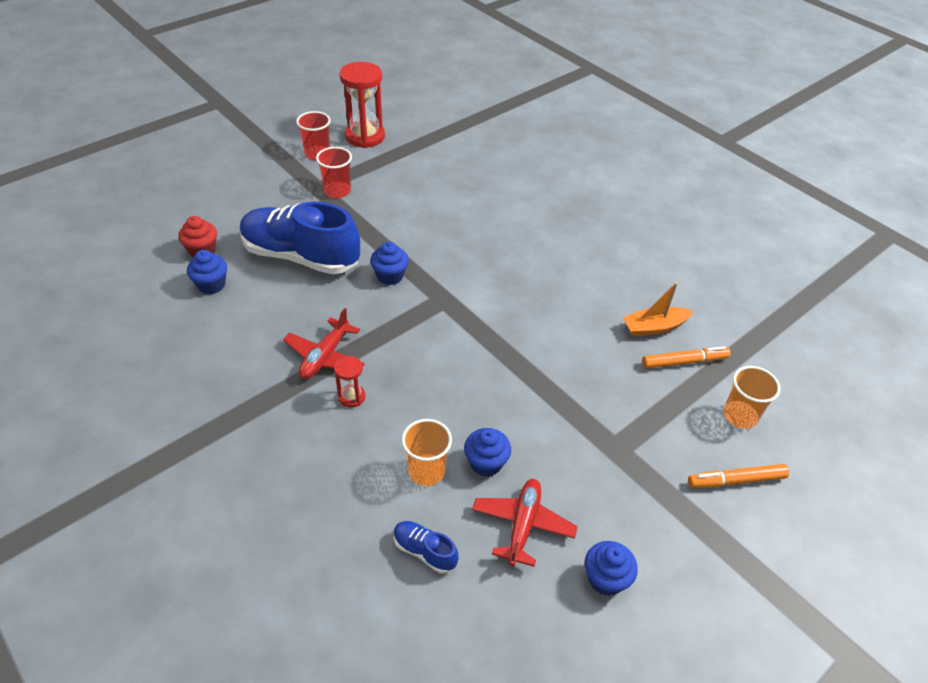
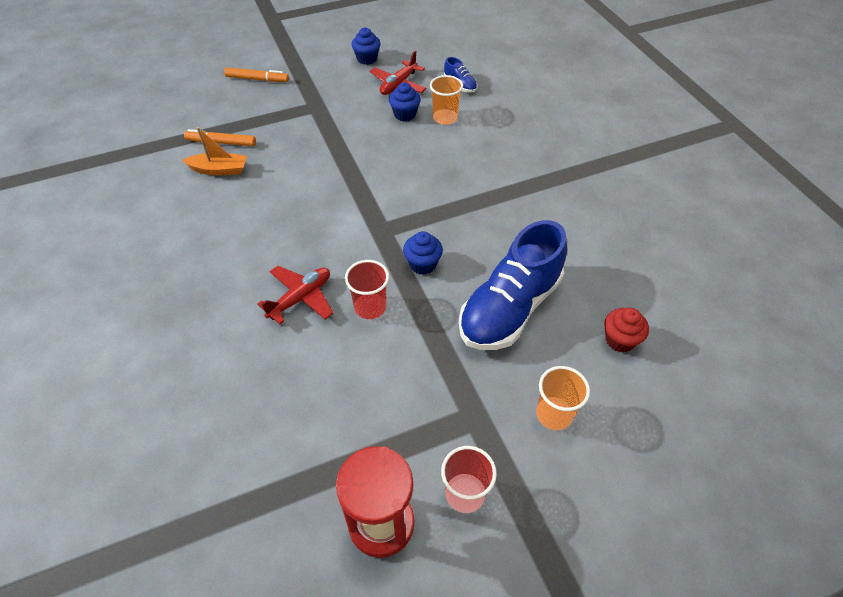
camera: 160 degrees left, 5 degrees up
blue cupcake [187,250,227,294] -> none
blue shoe [240,202,360,274] -> blue shoe turned 90 degrees clockwise [459,220,567,350]
red plane [283,308,365,379] -> red plane moved to [258,266,334,324]
red cup [316,147,352,198] -> red cup moved to [345,260,389,319]
red hourglass [334,356,365,407] -> none
orange cup [723,366,781,429] -> orange cup moved to [536,366,590,430]

